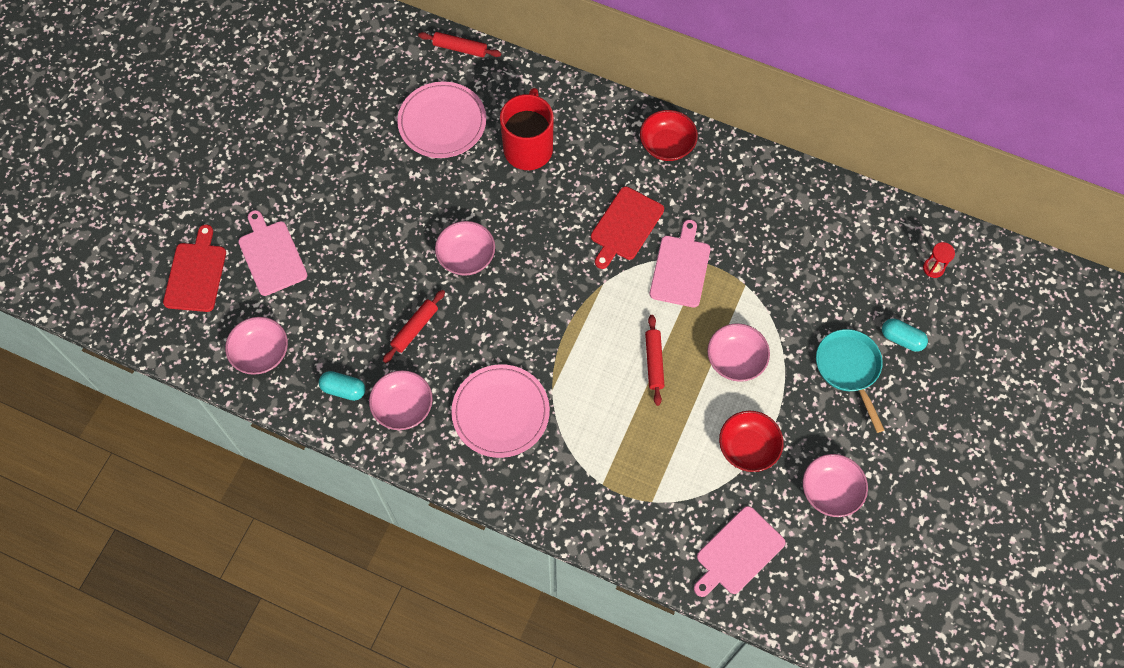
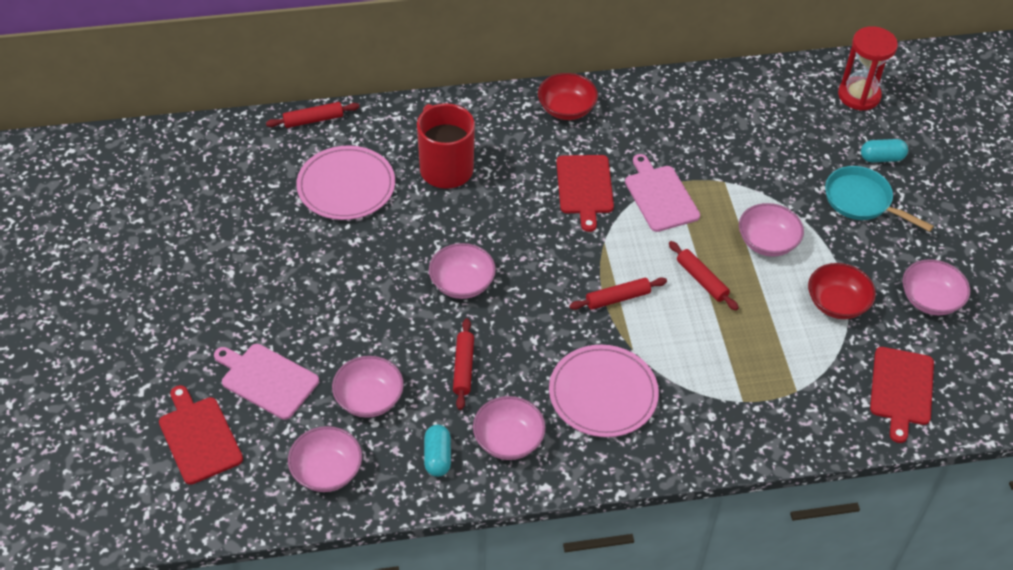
camera: 35 degrees left, 15 degrees down
turquoise capsule [319,371,366,401] -> turquoise capsule turned 75 degrees counterclockwise [424,425,451,477]
pink cutting board [694,506,786,597] -> red cutting board [870,347,934,443]
red hourglass [923,242,955,278] -> red hourglass [838,26,898,111], size x2.00
none -> pink bowl [332,356,404,418]
none -> red rolling pin [569,277,667,310]

